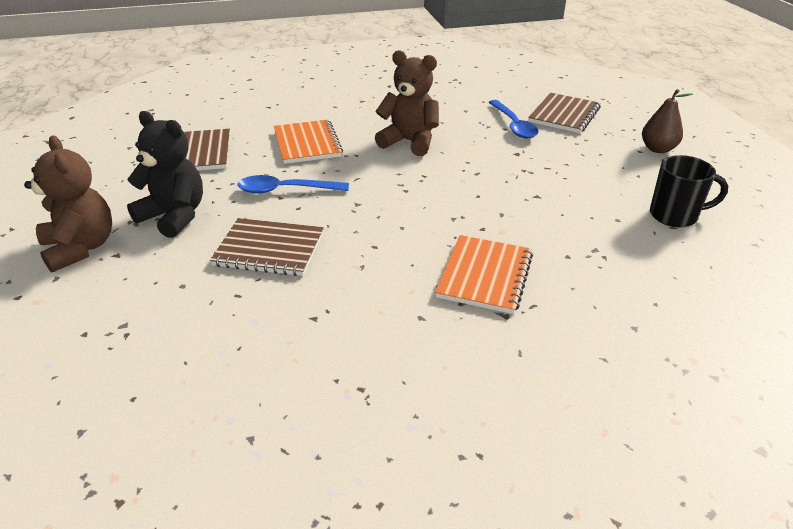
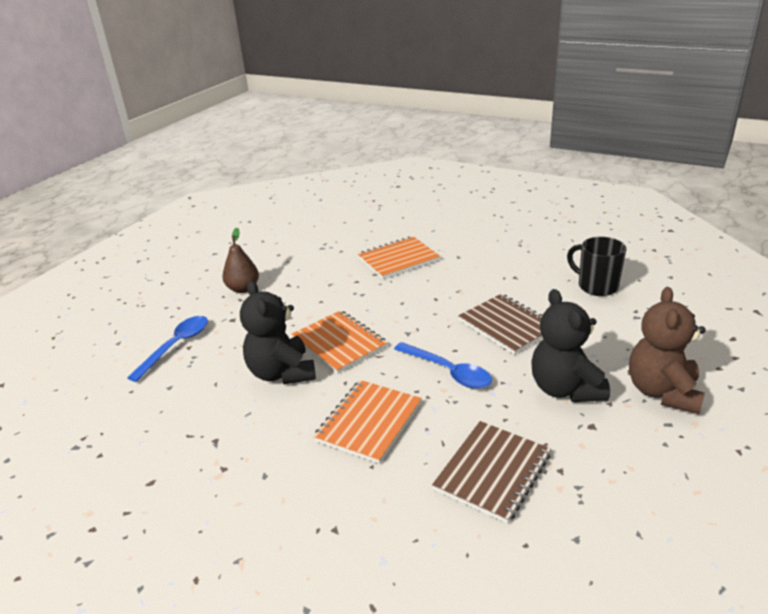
camera: 135 degrees left, 5 degrees down
brown teddy bear [375,50,439,156] -> black teddy bear [240,281,316,384]
brown notebook [528,93,601,133] -> none
brown pear [642,89,693,153] -> brown pear moved to [222,228,259,293]
black mug [650,155,728,227] -> black mug moved to [567,237,626,296]
none -> orange notebook [291,310,388,374]

